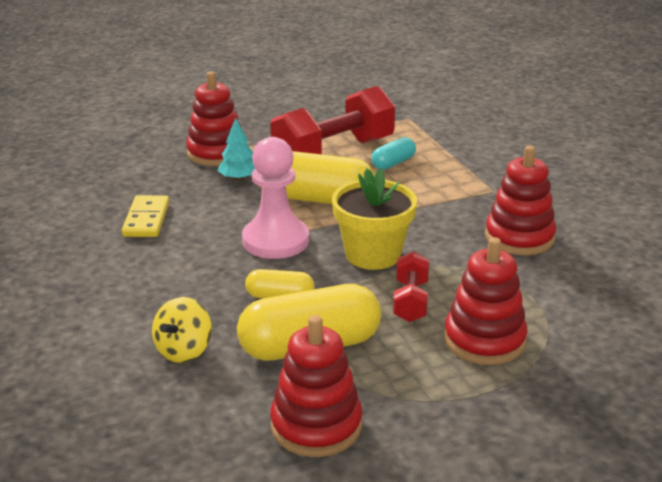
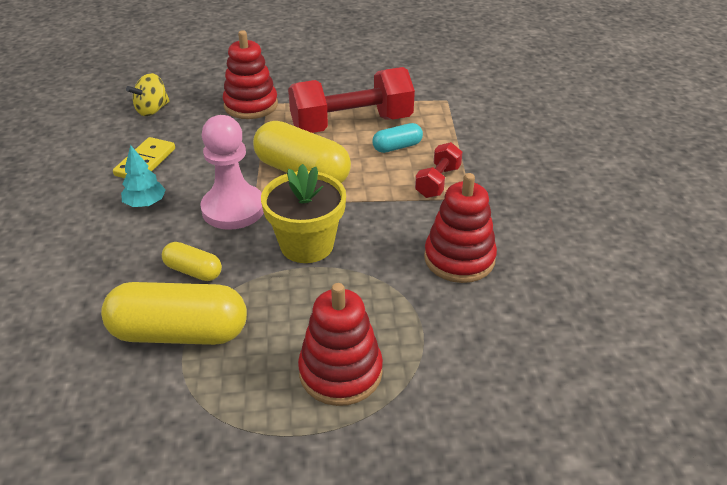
camera: 20 degrees right, 10 degrees up
yellow spinning top [152,297,212,363] -> yellow spinning top moved to [126,73,170,116]
turquoise tree [218,117,255,181] -> turquoise tree moved to [121,145,166,207]
red stacking toy [270,315,362,457] -> none
red dumbbell [393,251,429,322] -> red dumbbell moved to [415,142,463,198]

